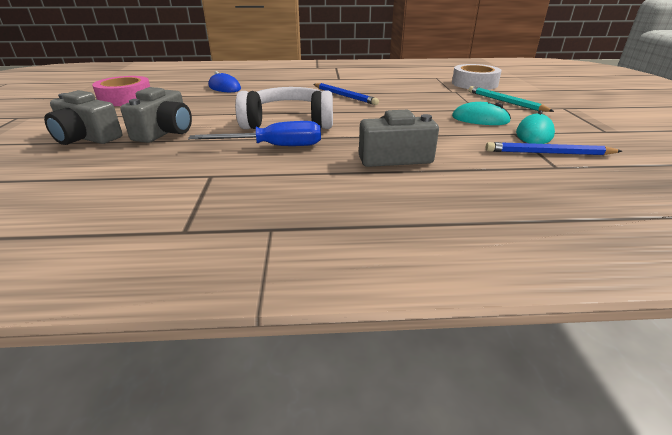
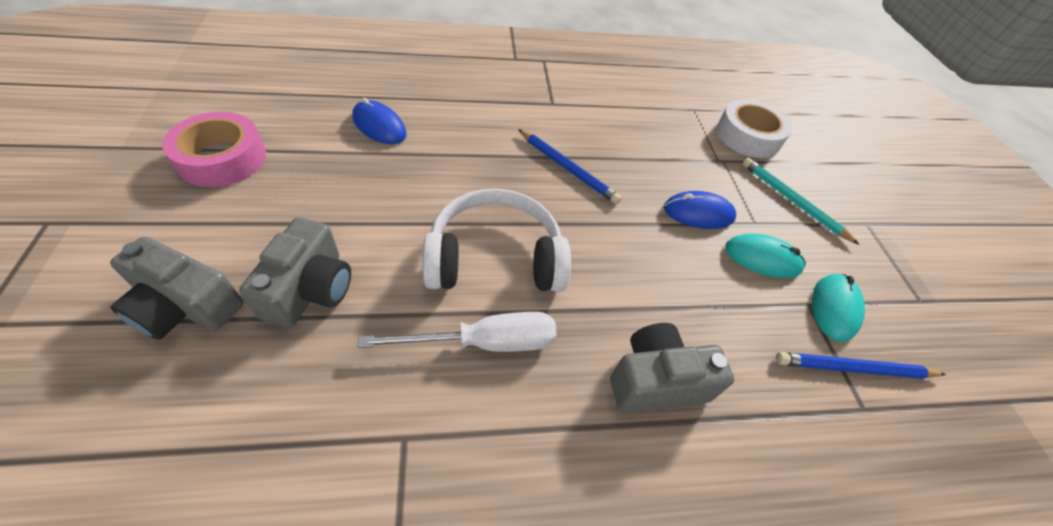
camera: 10 degrees left, 20 degrees up
blue screwdriver [188,121,321,146] -> white screwdriver [358,312,556,352]
none -> blue mouse [664,191,736,229]

